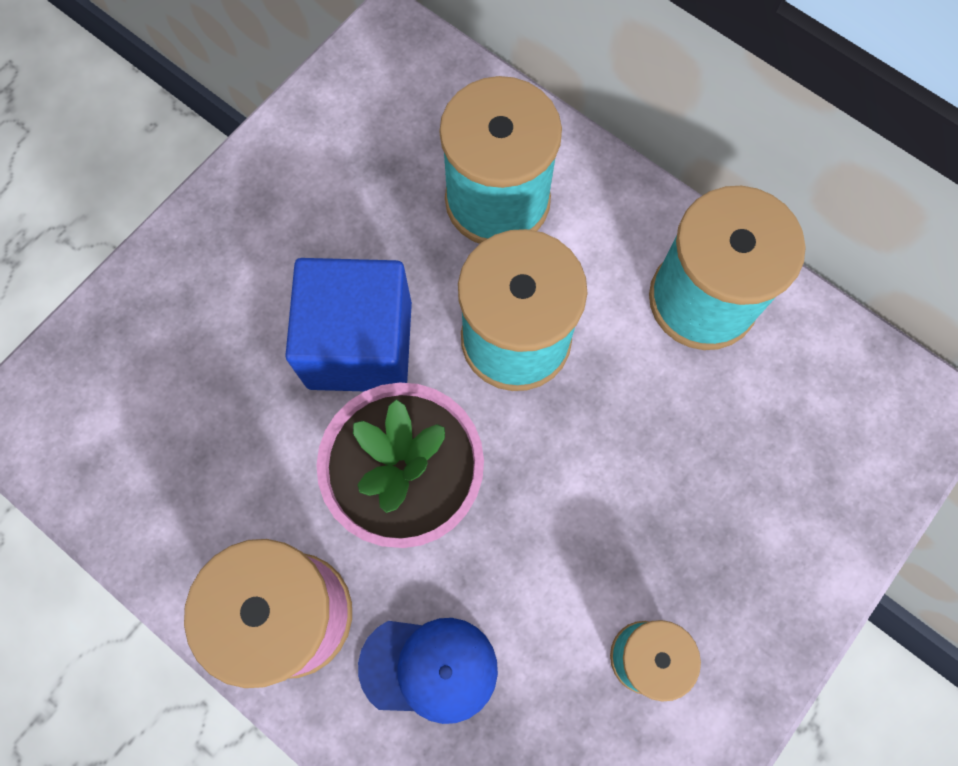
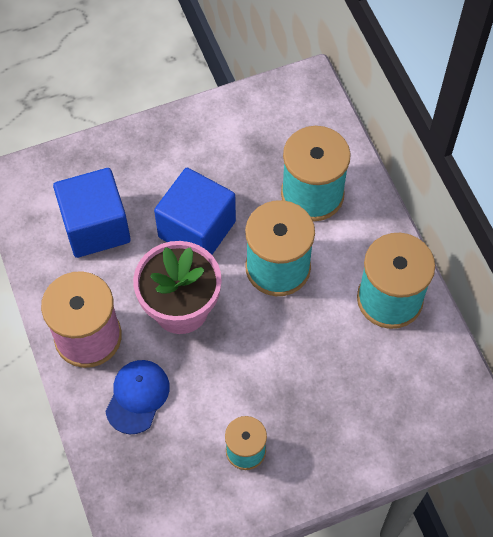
camera: 30 degrees right, 10 degrees down
blue cap [358,618,498,724] -> blue cap turned 105 degrees counterclockwise [105,360,170,434]
none -> blue cube [53,168,131,258]

